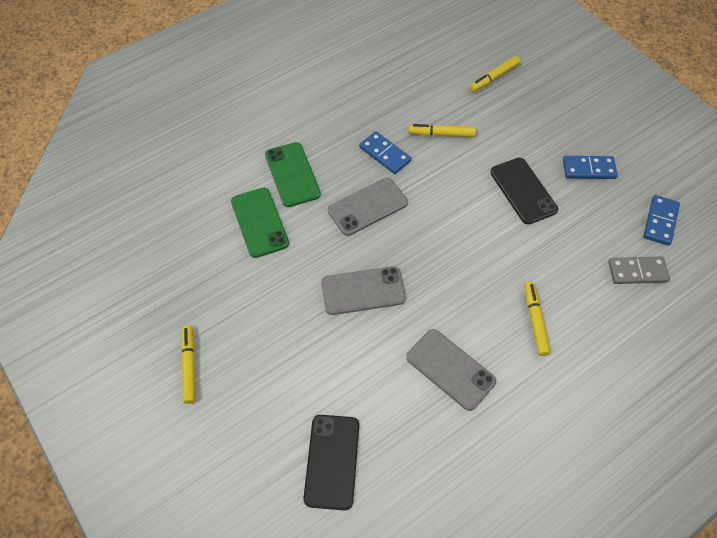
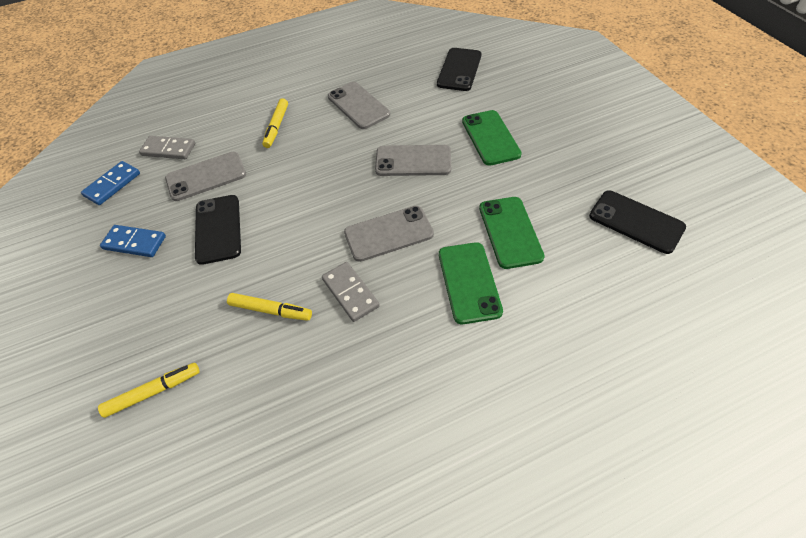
camera: 165 degrees left, 5 degrees down
yellow marker [181,325,195,404] -> none
blue domino [359,131,411,174] -> grey domino [322,262,380,322]
none -> grey phone [165,152,246,201]
none -> green phone [462,110,522,166]
none -> black phone [589,190,686,254]

